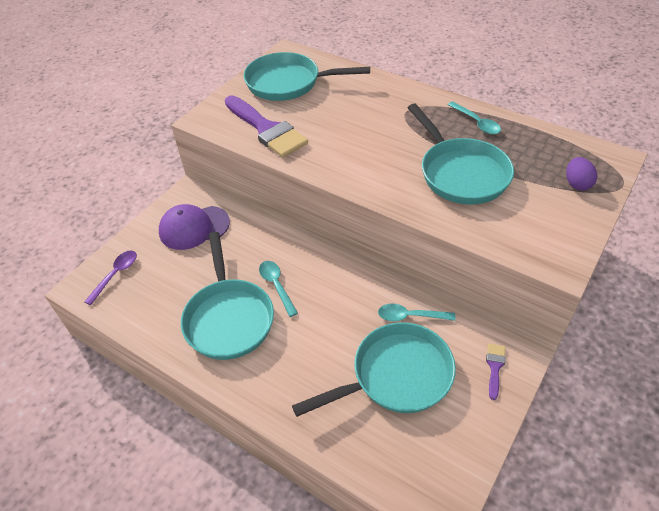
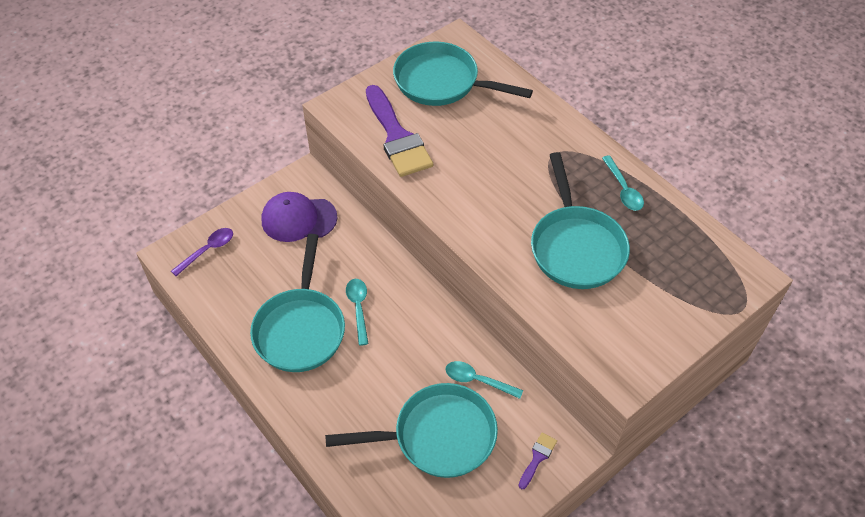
camera: 15 degrees right, 5 degrees up
purple egg [566,157,597,191] -> none

